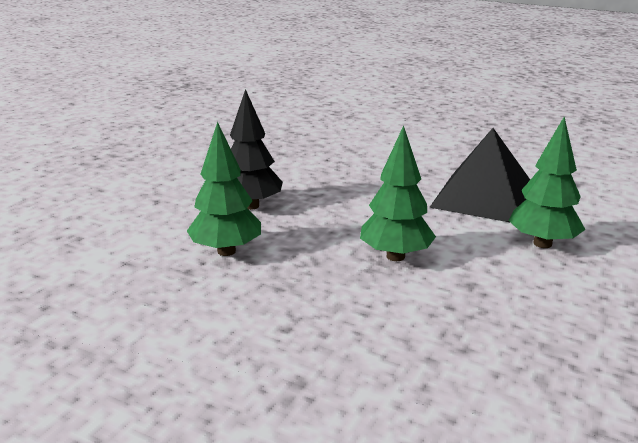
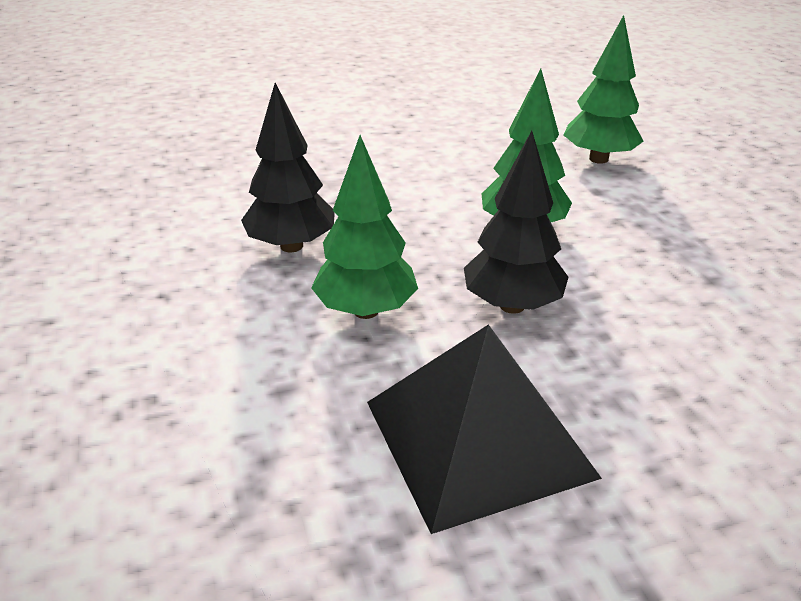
camera: 45 degrees left, 10 degrees up
black pyramid [429,128,530,222] -> black pyramid moved to [367,324,602,534]
none -> black tree [464,131,569,314]

